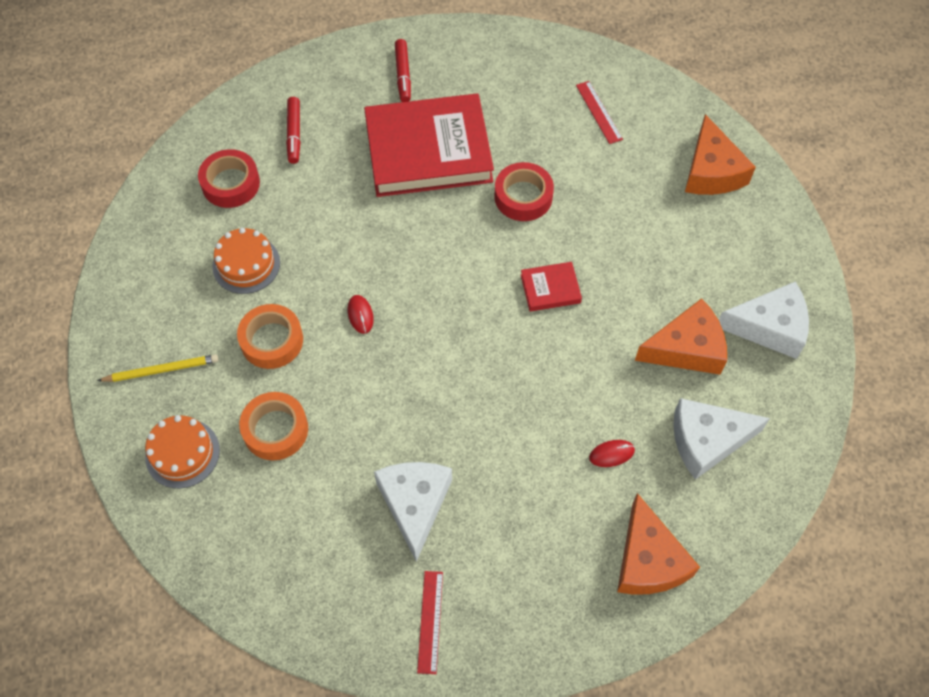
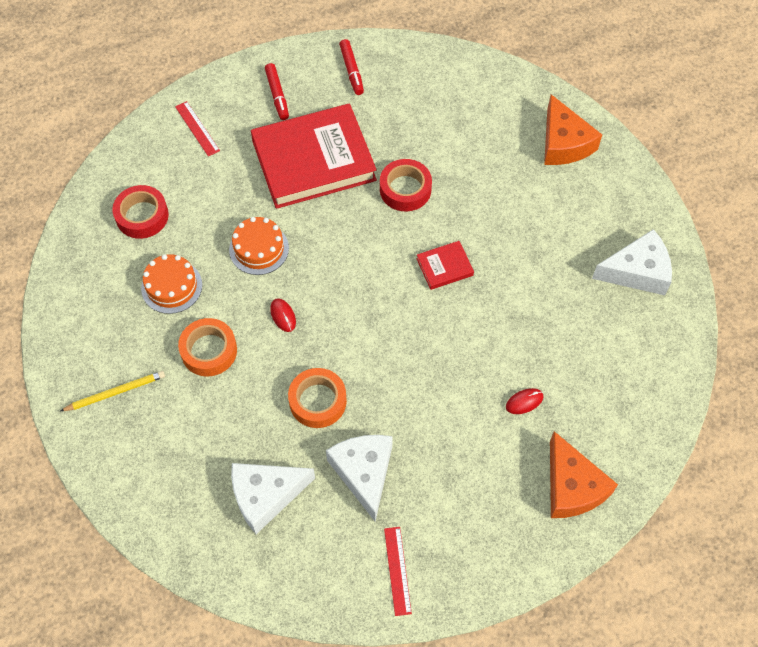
camera: 10 degrees left, 0 degrees up
orange cake [145,415,220,488] -> orange cake moved to [229,217,289,275]
orange tape [239,392,308,460] -> orange tape moved to [288,368,347,428]
red marker [286,97,300,164] -> red marker moved to [339,39,364,95]
red ruler [576,81,623,144] -> red ruler moved to [175,101,220,157]
orange cheese [635,298,727,375] -> none
white cheese [673,398,770,480] -> white cheese moved to [231,463,315,534]

